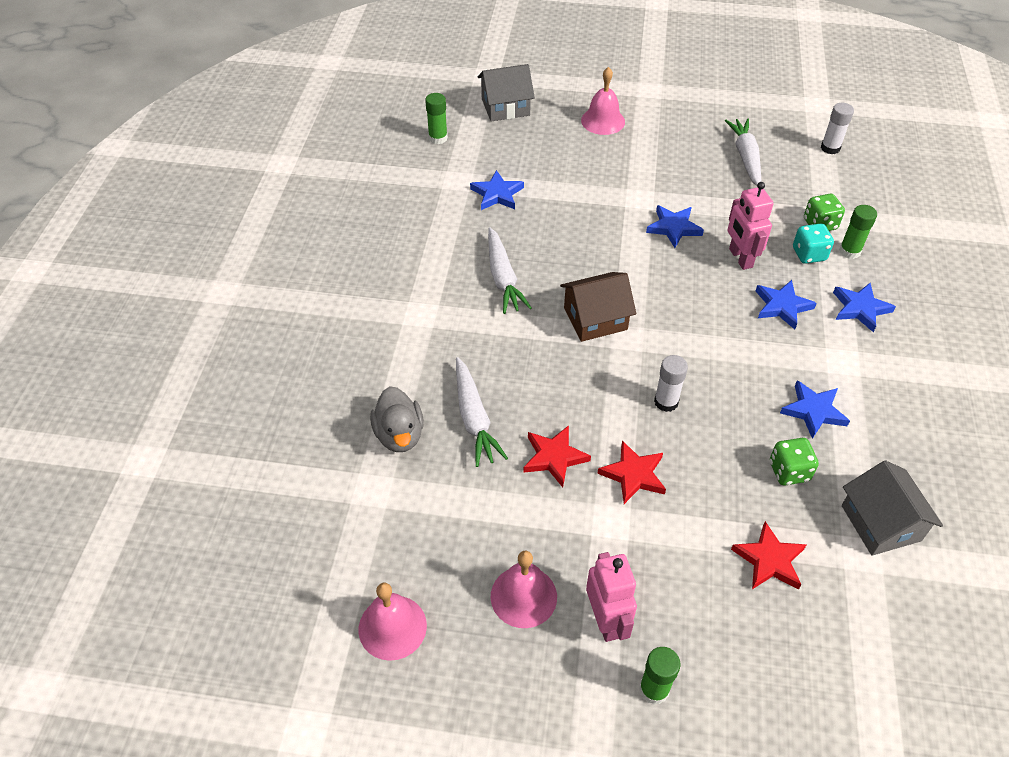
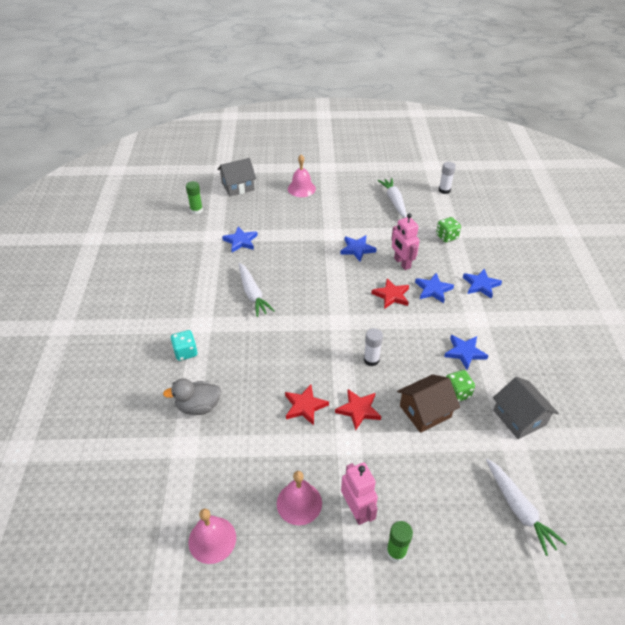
camera: 10 degrees left, 5 degrees down
grey duck [370,386,424,452] -> grey duck turned 105 degrees clockwise [163,378,221,415]
white carrot [456,357,508,467] -> white carrot moved to [486,459,566,556]
brown house [560,272,636,342] -> brown house moved to [397,374,460,433]
red star [731,521,807,589] -> red star moved to [371,278,409,309]
turquoise dice [793,223,834,264] -> turquoise dice moved to [171,330,198,361]
green glue stick [839,205,877,259] -> none

